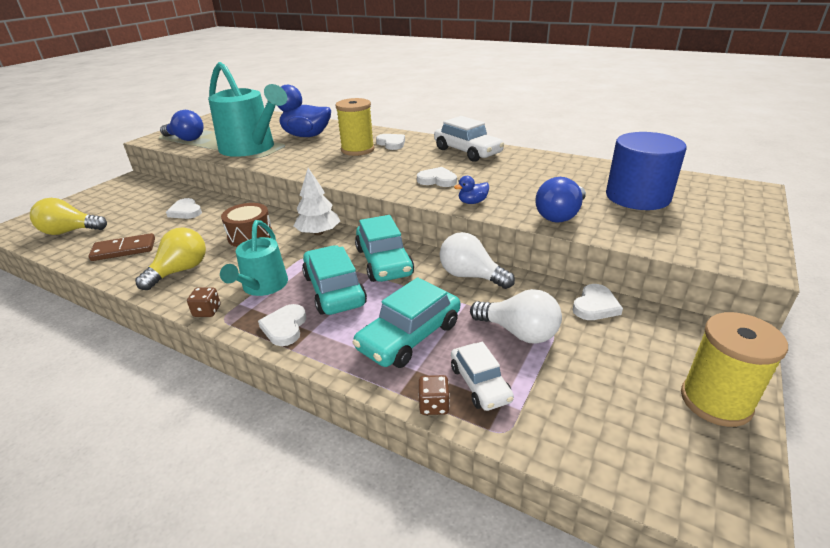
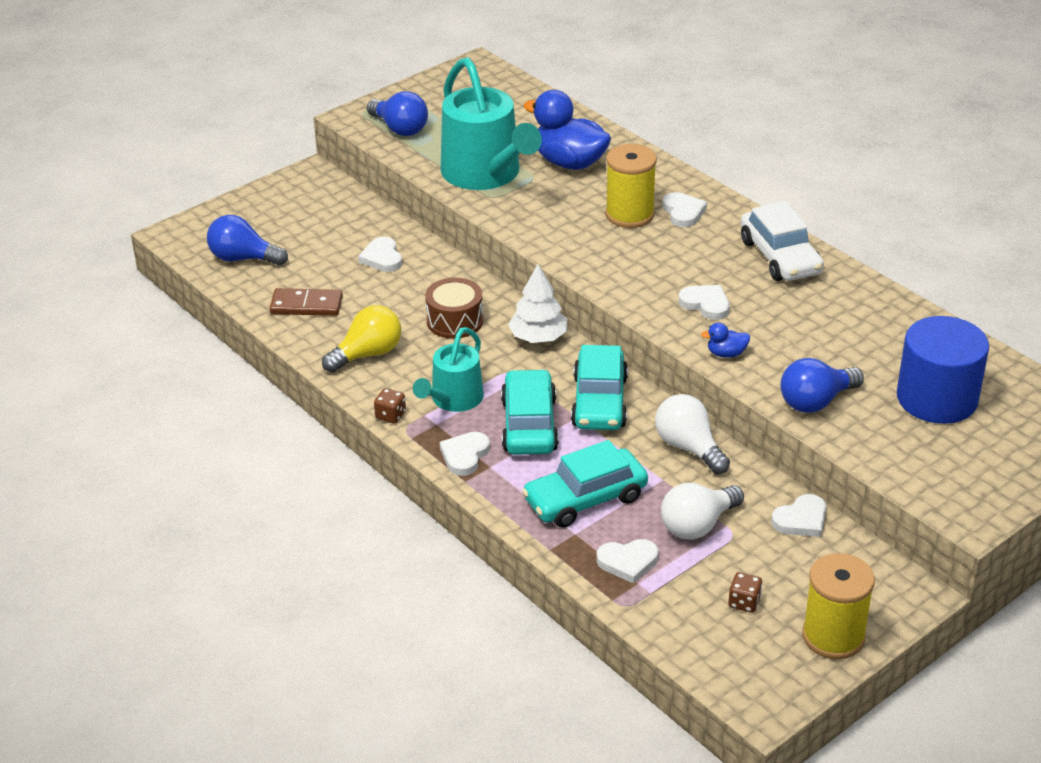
camera: 20 degrees right, 5 degrees up
yellow light bulb [30,198,107,235] -> blue light bulb [207,215,288,265]
brown dice [418,375,450,415] -> brown dice moved to [728,572,762,613]
white car [451,342,514,411] -> white heart [597,539,658,584]
white light bulb [470,289,562,344] -> white light bulb turned 90 degrees clockwise [661,483,744,540]

